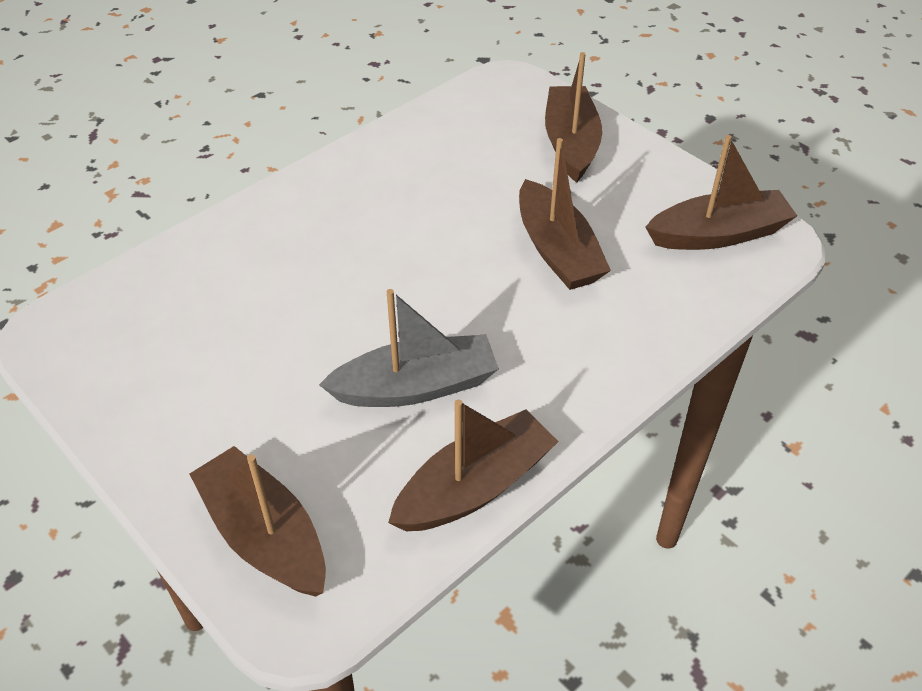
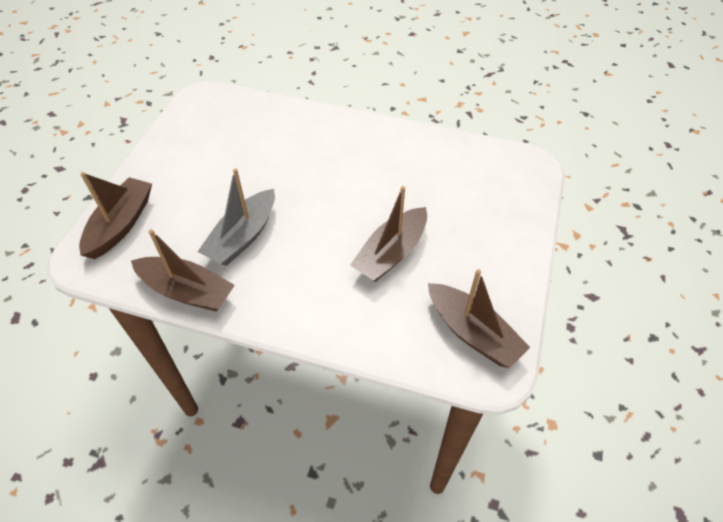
camera: 60 degrees right, 5 degrees up
grey boat [319,289,499,407] -> grey boat turned 75 degrees clockwise [197,168,275,266]
brown boat [545,52,602,183] -> none

